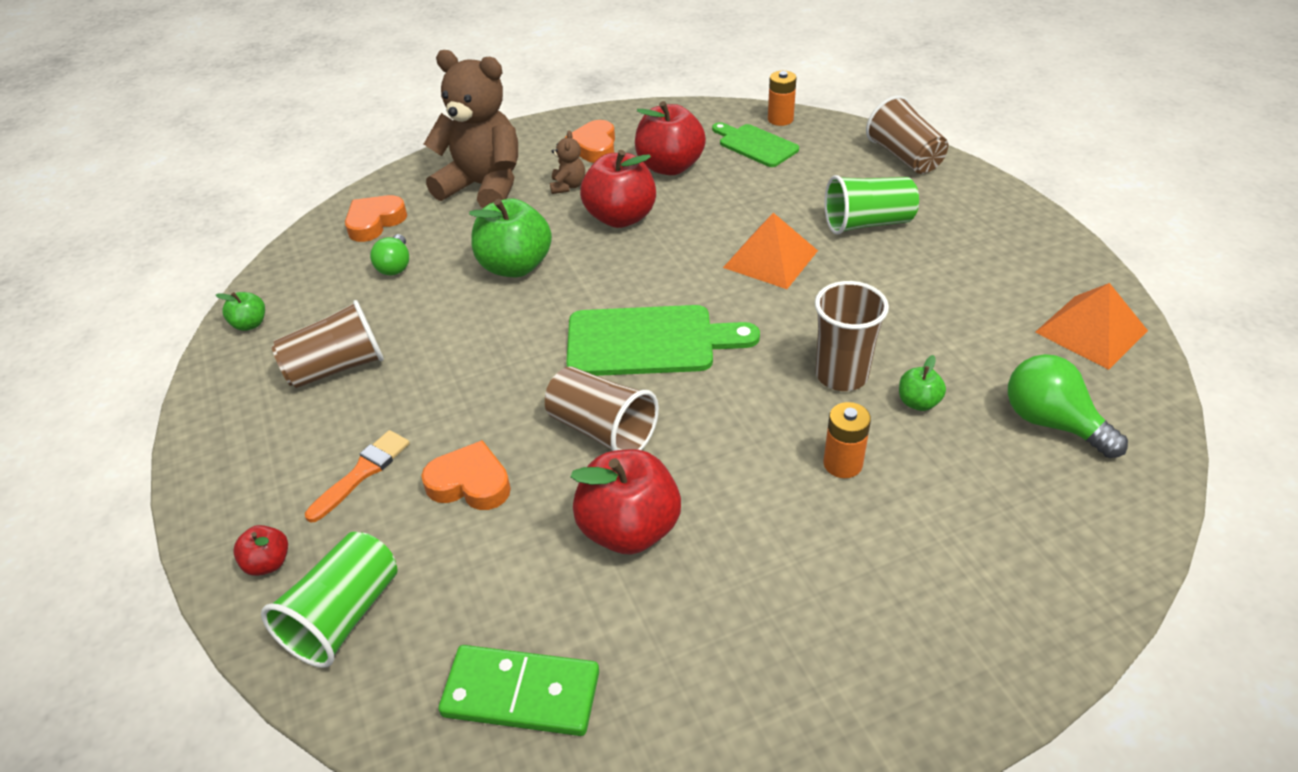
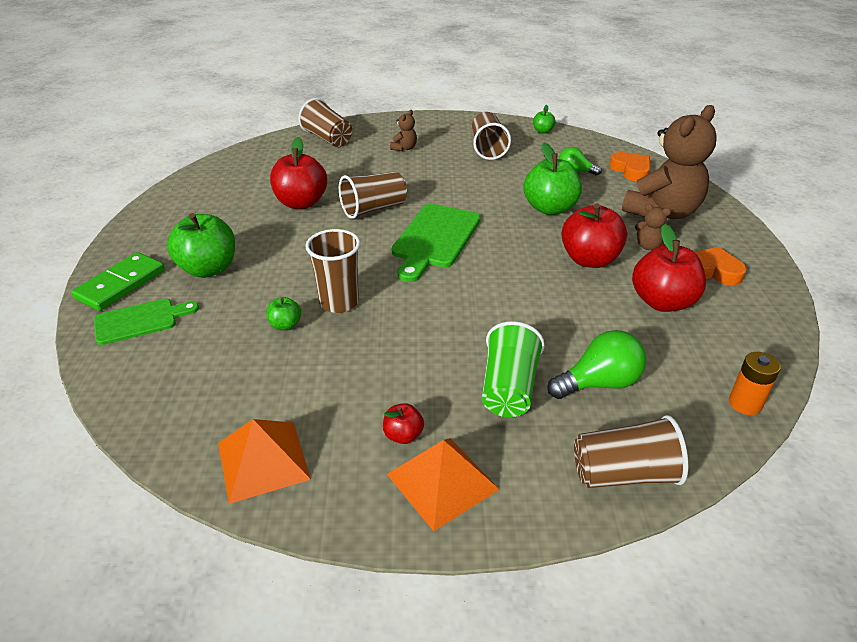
camera: 110 degrees right, 5 degrees down
red apple [233,525,288,576] -> red apple moved to [383,403,424,444]
green cup [261,532,397,668] -> brown cup [298,98,352,147]
orange brush [305,430,410,523] -> brown teddy bear [390,110,417,151]
orange heart [421,440,511,510] -> none
green domino [439,645,599,736] -> green domino moved to [71,252,165,311]
green cutting board [712,122,799,167] -> green cutting board moved to [94,299,199,345]
orange pyramid [723,213,818,289] -> orange pyramid moved to [387,438,500,531]
orange battery [823,402,871,478] -> none
green light bulb [1008,354,1128,458] -> green light bulb moved to [547,330,647,399]
none -> green apple [167,213,235,278]

